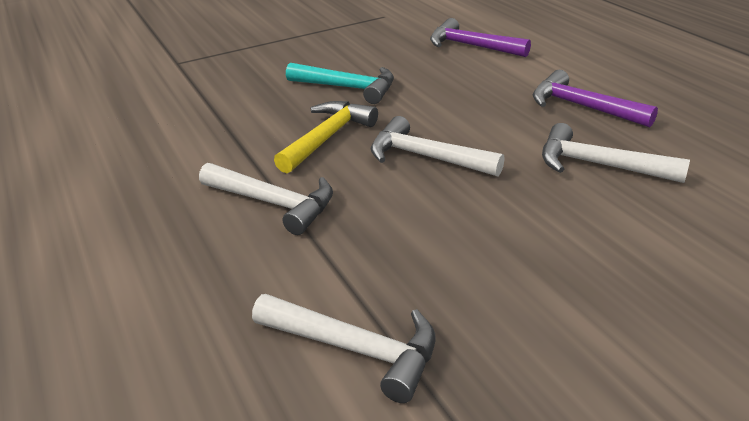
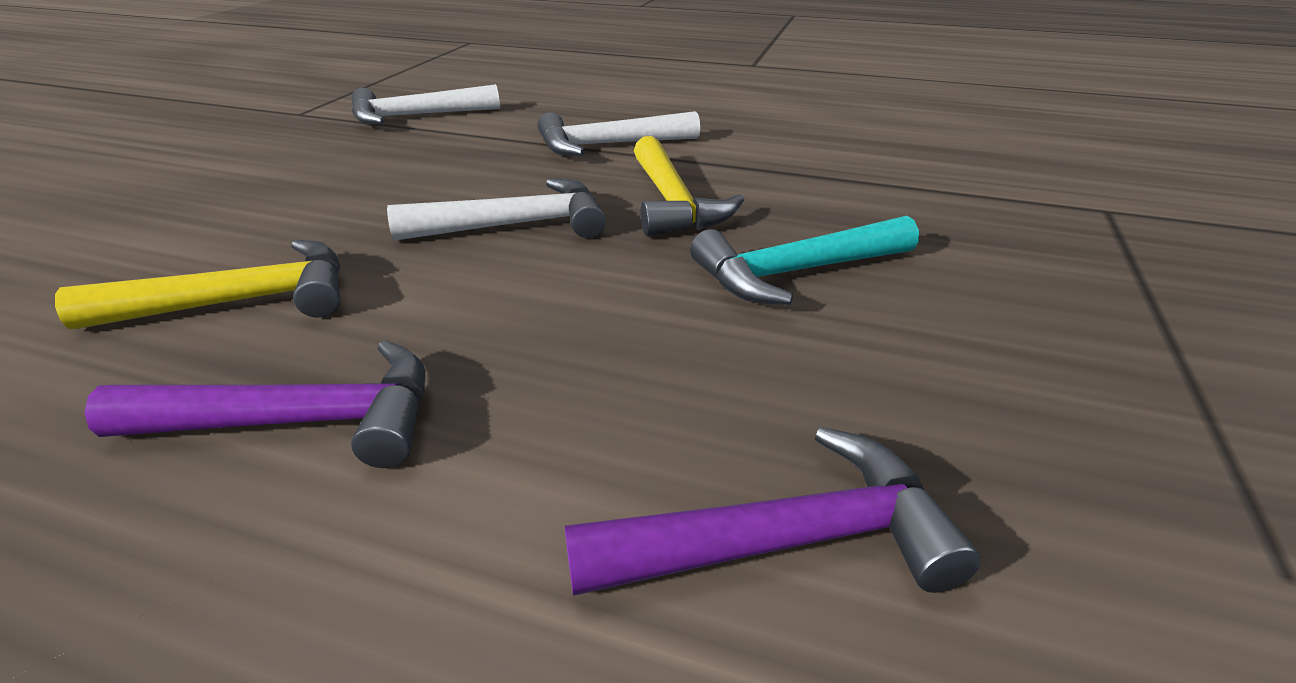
camera: 135 degrees right, 0 degrees up
white hammer [542,123,690,183] -> yellow hammer [55,240,341,329]

